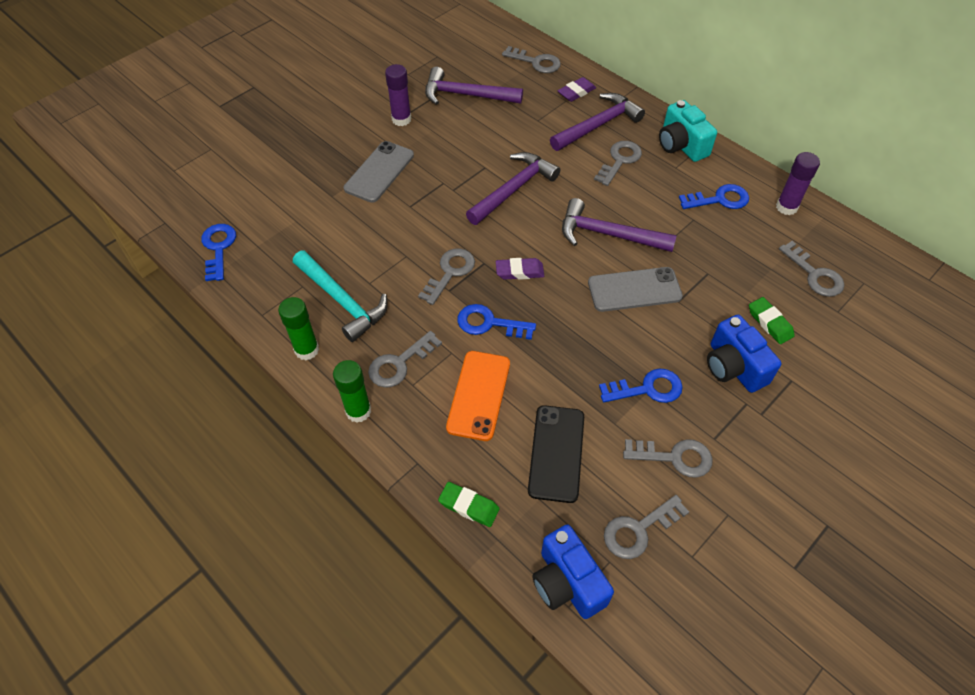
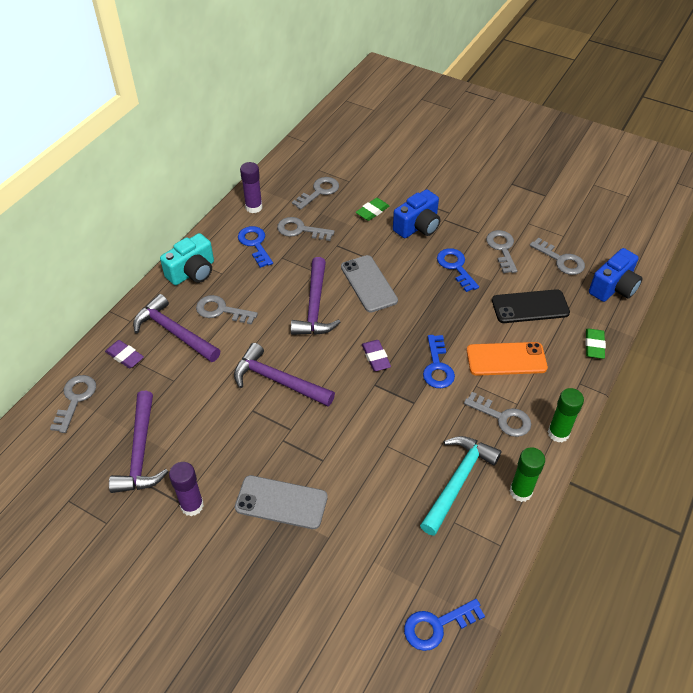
camera: 105 degrees left, 5 degrees down
grey key [418,248,475,305] -> grey key moved to [277,217,335,241]

